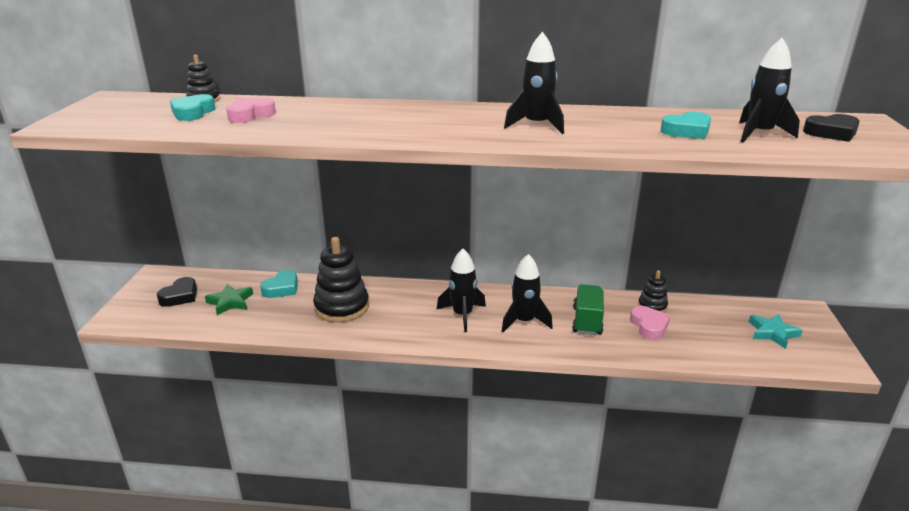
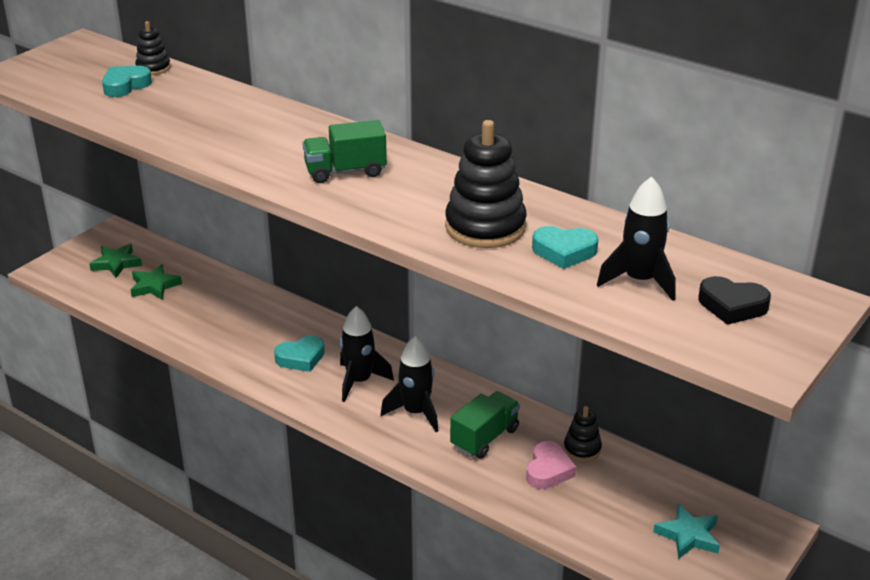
camera: 30 degrees right, 5 degrees up
black heart [157,277,197,307] -> green star [89,244,142,278]
pink heart [226,98,276,123] -> none
turquoise heart [260,270,298,298] -> turquoise heart moved to [274,335,325,372]
black stacking toy [313,237,369,323] -> black stacking toy moved to [445,120,527,248]
black rocket [504,32,564,134] -> none
none -> green truck [302,120,387,183]

